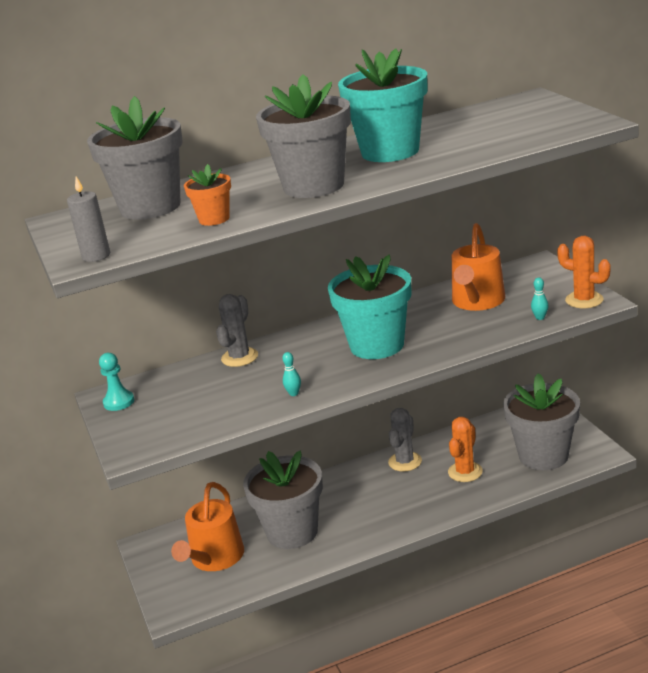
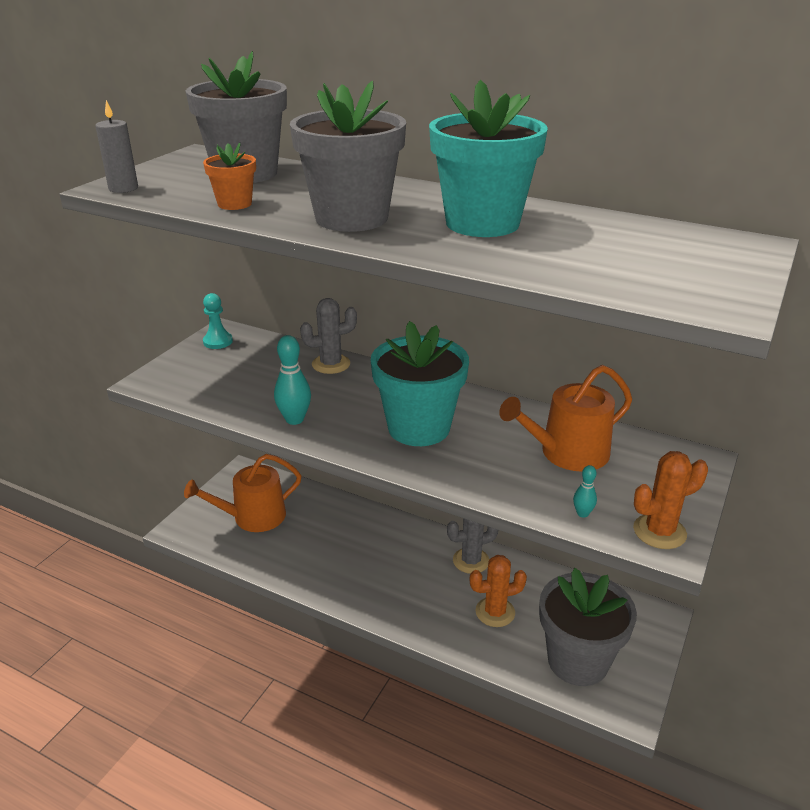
camera: 45 degrees right, 5 degrees up
grey flower pot [243,450,323,549] -> none
turquoise bowling pin [282,352,301,396] -> turquoise bowling pin [274,335,311,425], size x1.86
orange cactus [557,236,611,308] -> orange cactus turned 75 degrees clockwise [633,451,708,549]

